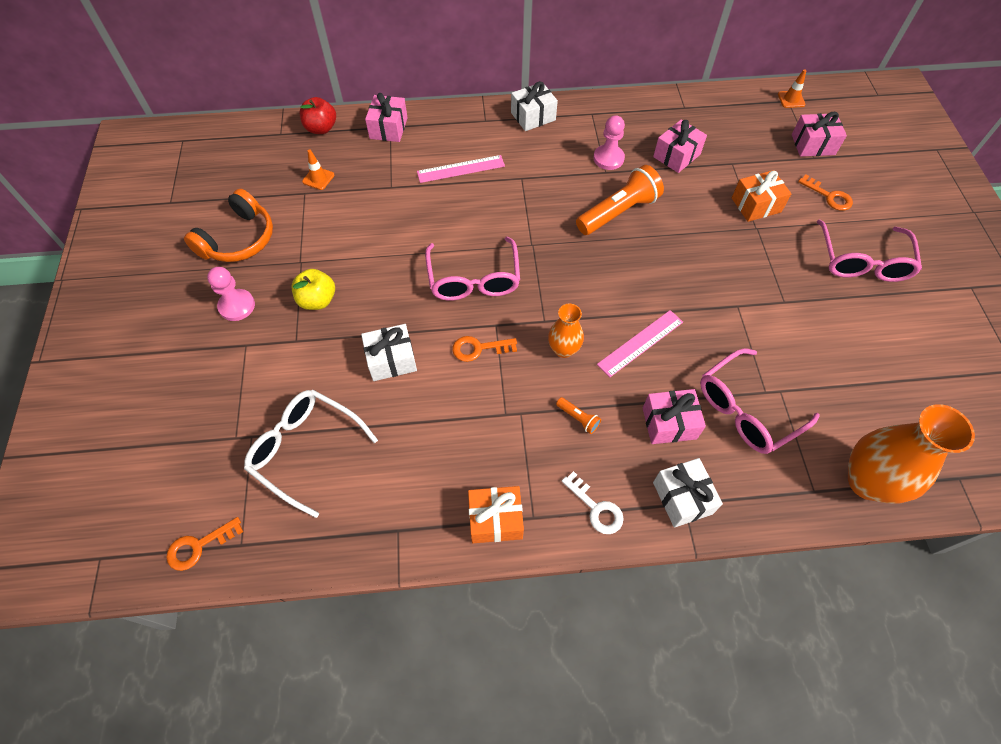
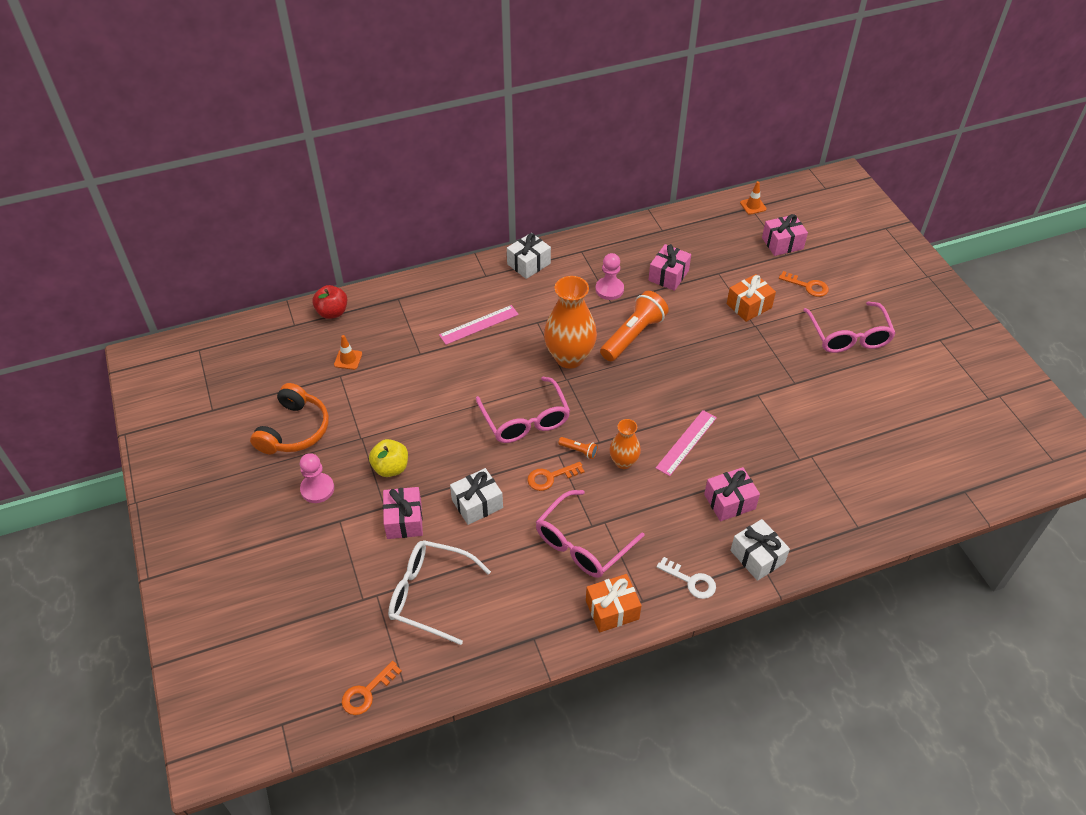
camera: 15 degrees left, 10 degrees down
pink gift [365,93,408,142] -> pink gift moved to [383,487,423,539]
orange flashlight [556,397,601,434] -> orange flashlight moved to [558,437,598,459]
pink glasses [700,348,820,454] -> pink glasses moved to [536,490,644,578]
orange vase [848,404,975,504] -> orange vase moved to [544,276,597,369]

